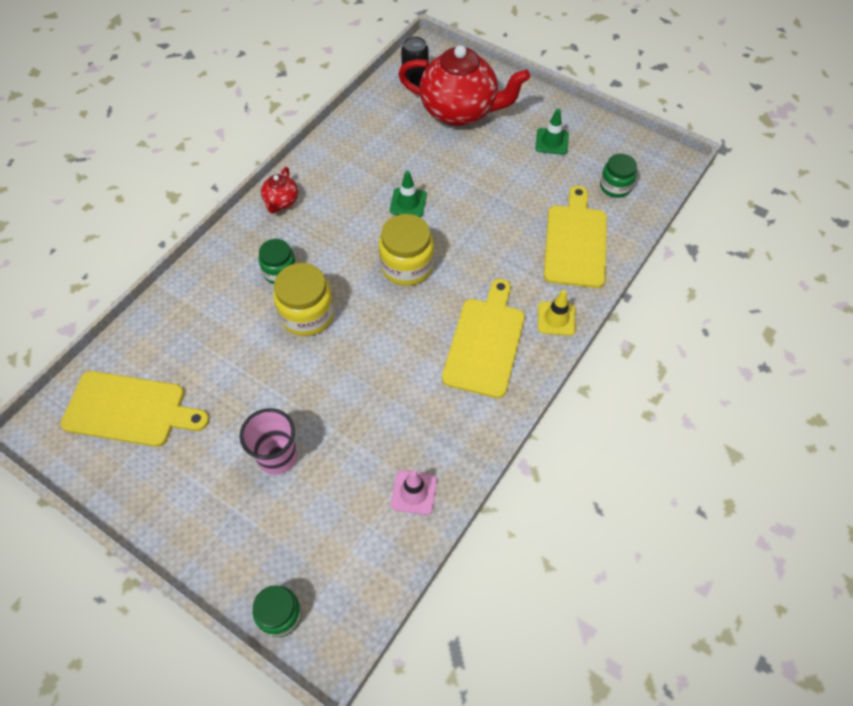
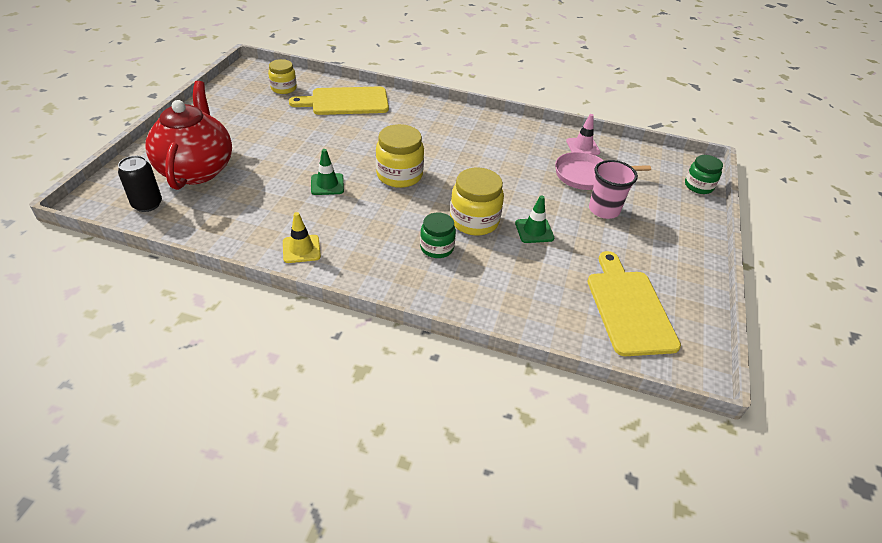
camera: 110 degrees left, 15 degrees down
red teapot [261,167,298,214] -> none
yellow cutting board [442,279,525,398] -> none
green traffic cone [535,109,569,155] -> green traffic cone moved to [515,195,554,243]
yellow traffic cone [538,290,575,336] -> yellow traffic cone moved to [283,212,321,263]
green jar [600,154,637,198] -> yellow jar [268,59,297,94]
none -> pink pan [555,152,651,190]

